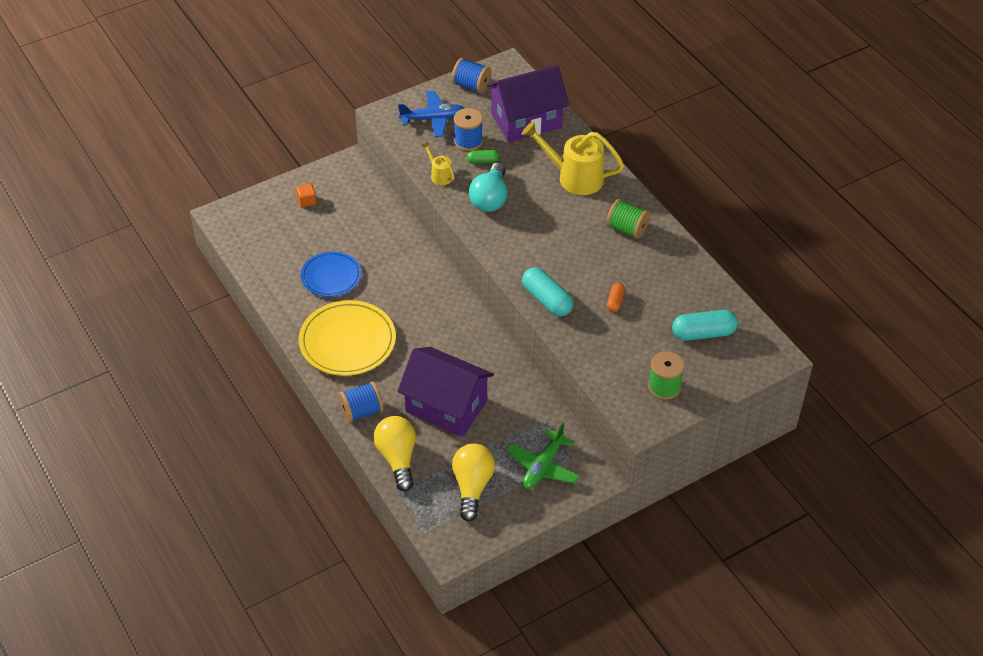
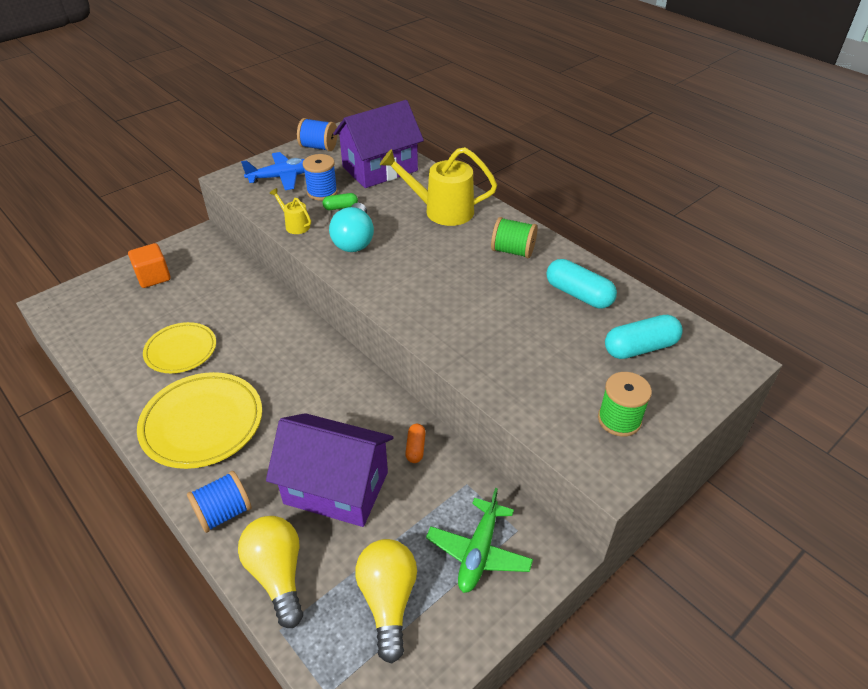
camera: 10 degrees left, 5 degrees down
orange cube [296,184,316,207] -> orange cube [128,243,171,288], size x1.65
blue plate [301,251,361,297] -> yellow plate [143,322,216,373]
turquoise capsule [522,267,573,317] -> turquoise capsule moved to [546,259,617,309]
orange capsule [607,283,625,312] -> orange capsule moved to [405,424,426,463]

